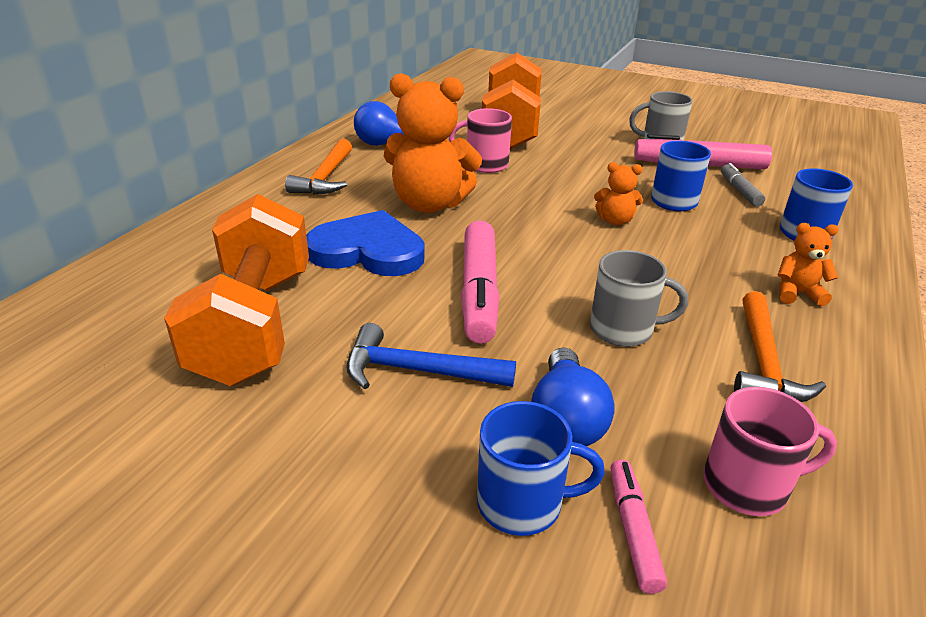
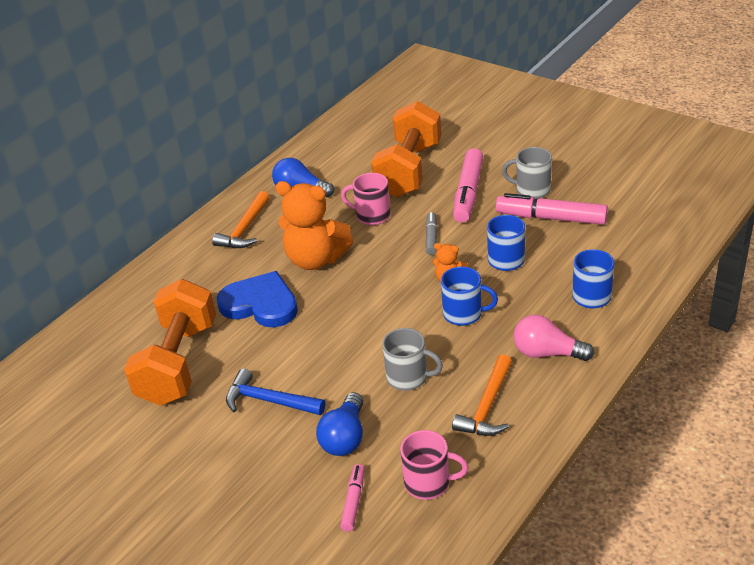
camera: 15 degrees right, 5 degrees up
pink marker [461,220,499,344] -> pink marker moved to [453,148,484,223]
blue mug [477,401,605,536] -> blue mug moved to [441,267,498,326]
grey marker [721,163,765,207] -> grey marker moved to [426,212,437,255]
orange teddy bear [778,223,839,306] -> pink light bulb [513,315,594,361]

